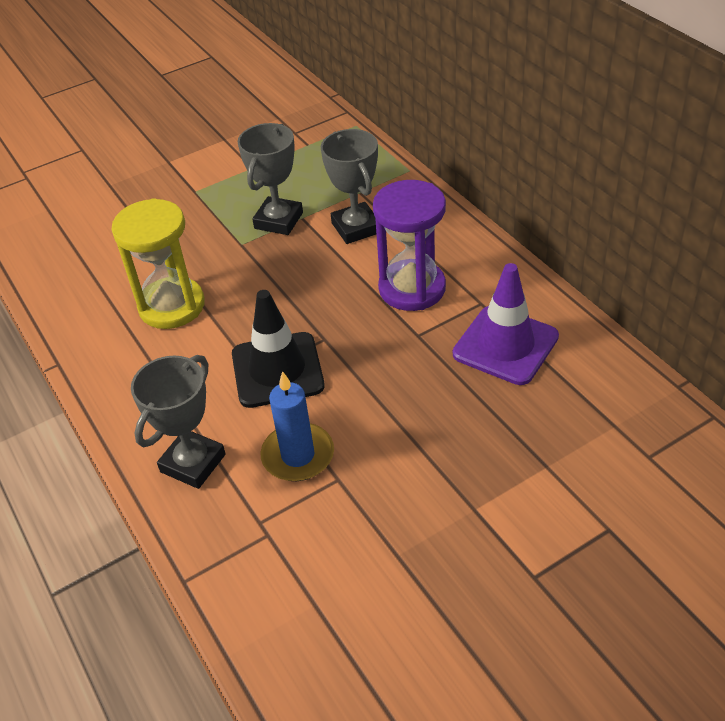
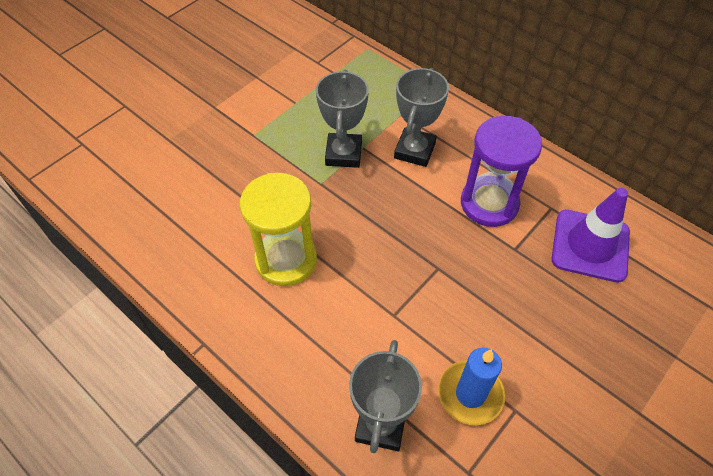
camera: 20 degrees left, 10 degrees up
black traffic cone [232,290,325,408] -> none
grey trophy [321,129,378,244] -> grey trophy turned 60 degrees clockwise [394,68,449,167]

